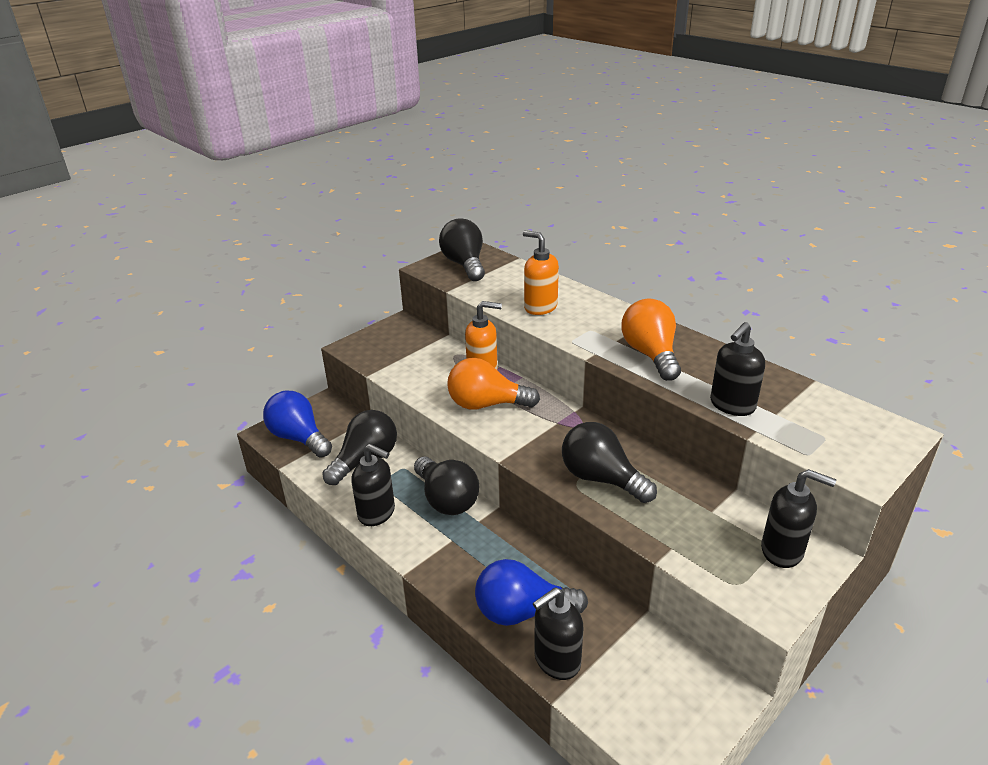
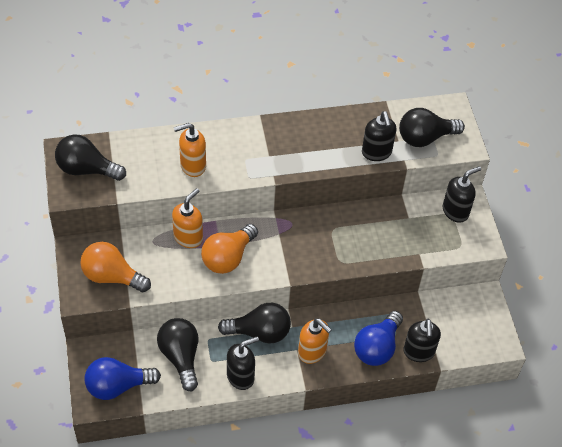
camera: 60 degrees left, 20 degrees up
black light bulb [562,422,657,503] -> black light bulb moved to [399,108,465,147]
orange light bulb [621,299,681,381] -> orange light bulb moved to [80,242,151,292]
none -> orange soap dispenser [298,318,332,364]

